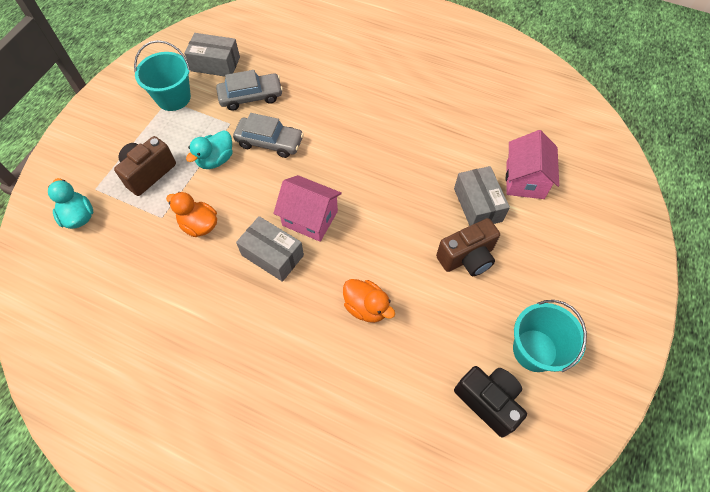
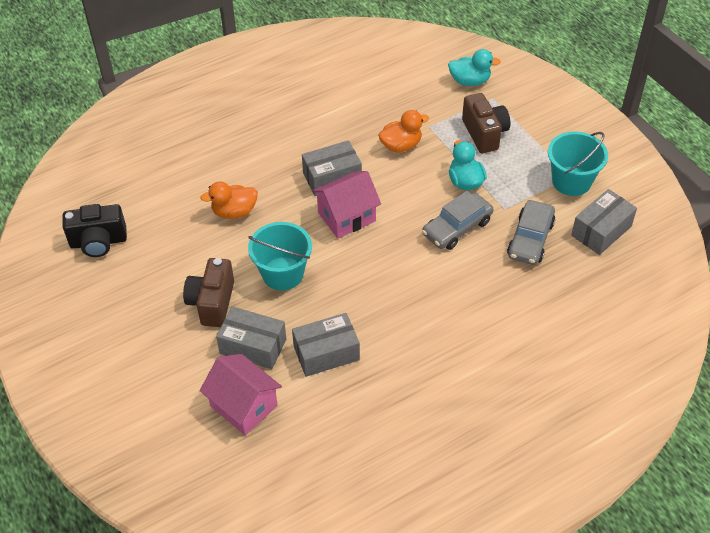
camera: 125 degrees right, 10 degrees down
turquoise bucket [513,300,587,372] -> turquoise bucket moved to [248,222,312,291]
none -> grey box [292,313,360,377]

